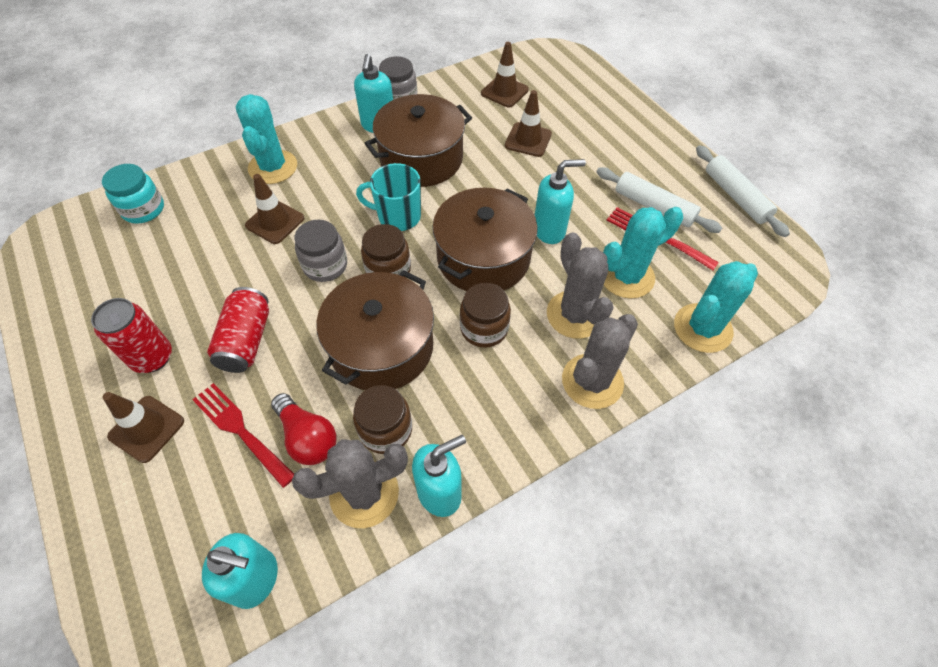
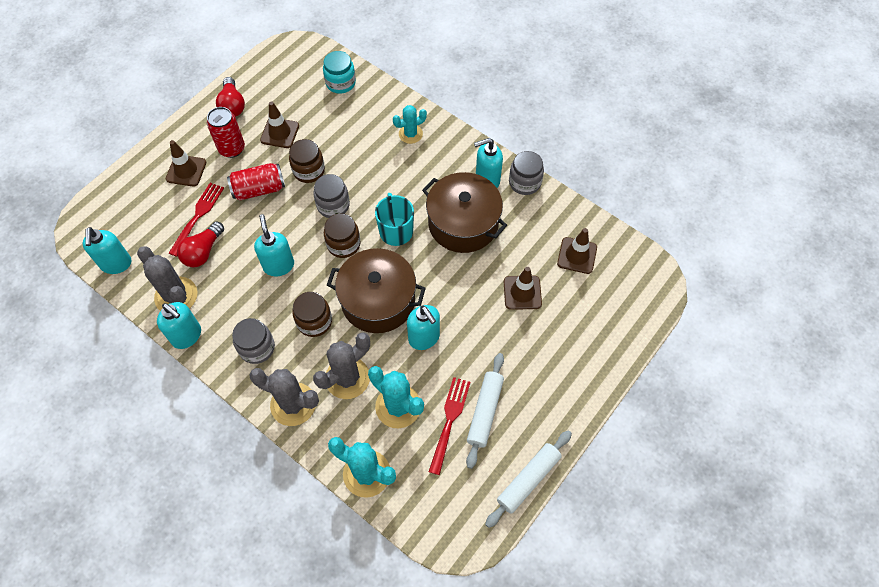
camera: 70 degrees right, 5 degrees up
turquoise cactus [236,94,297,184] -> turquoise cactus [393,105,427,144], size x0.63
brown traffic cone [245,174,304,244] -> brown traffic cone moved to [260,101,299,148]
brown pot [316,270,434,390] -> turquoise soap dispenser [254,214,294,276]
brown jar [353,385,412,454] -> brown jar moved to [289,139,325,183]
none -> red light bulb [216,77,245,117]
none -> grey jar [232,318,275,364]

